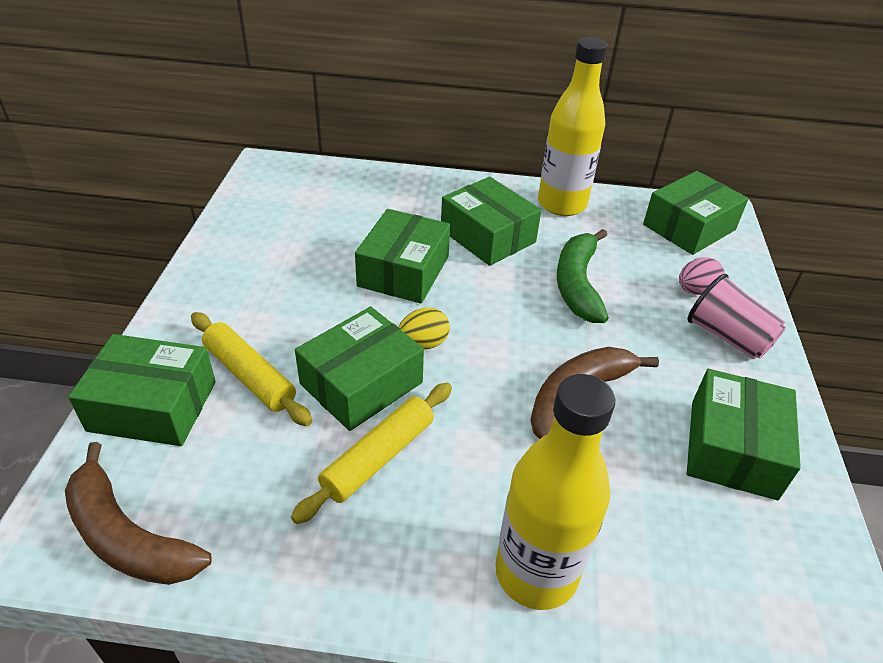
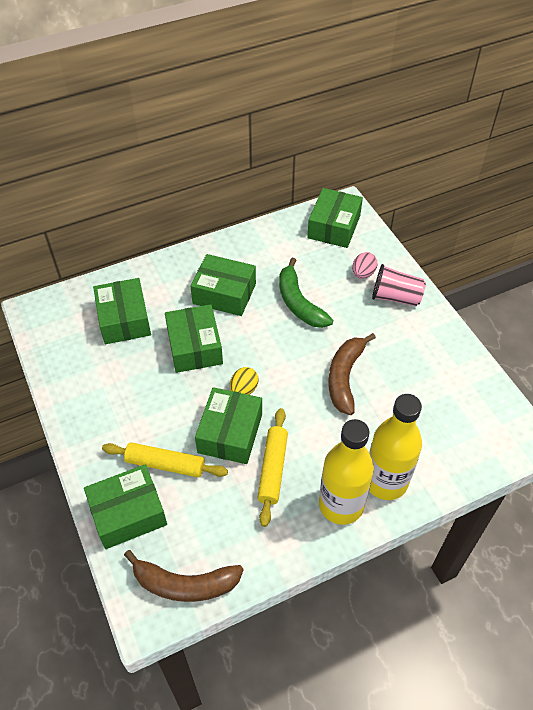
camera: 30 degrees left, 10 degrees up
yellow bottle [538,37,608,216] -> yellow bottle moved to [319,419,374,525]
green box [687,369,801,500] -> green box moved to [93,278,151,344]

